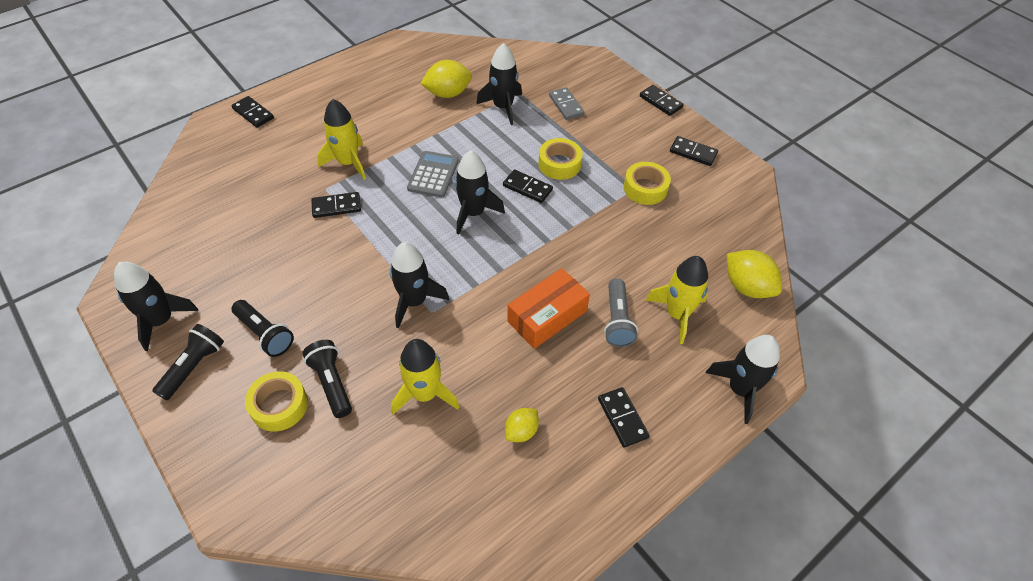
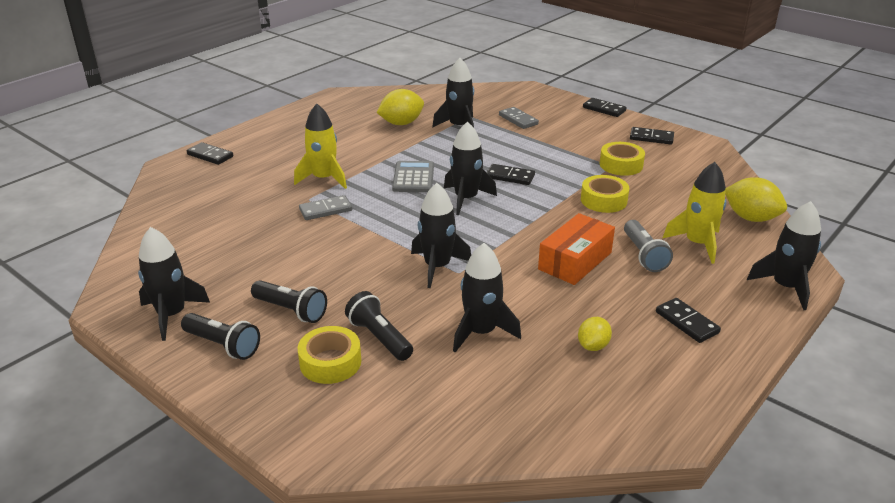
camera: 10 degrees left, 20 degrees down
black flashlight [152,324,224,400] -> black flashlight turned 105 degrees clockwise [181,313,260,360]
black domino [311,192,361,218] -> grey domino [299,195,352,220]
yellow rocket [391,339,459,415] -> black rocket [453,243,521,353]
yellow tape [538,138,583,180] -> yellow tape moved to [581,175,629,213]

